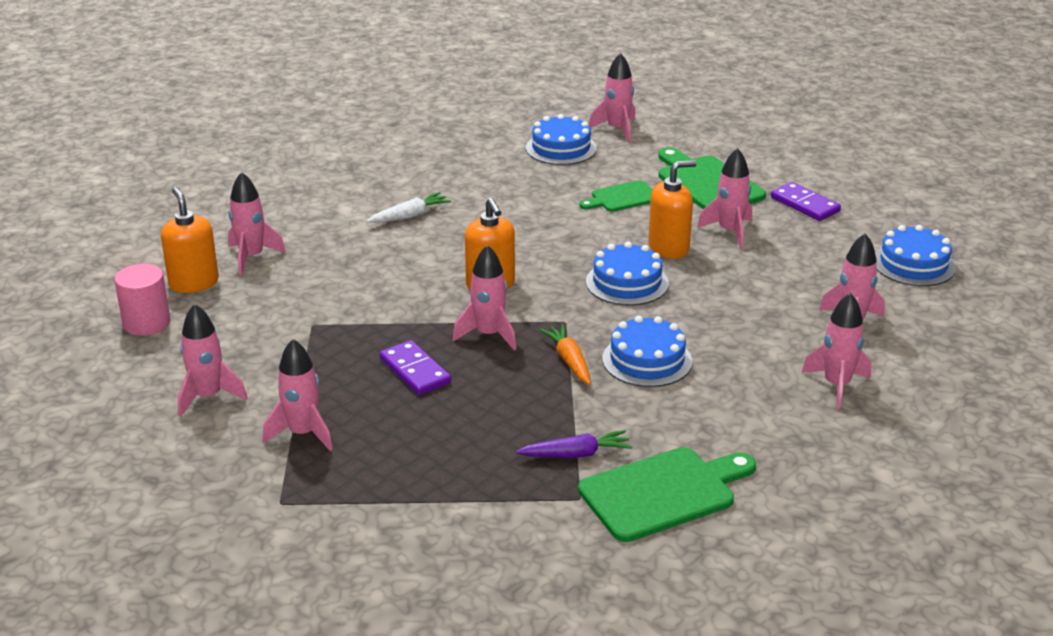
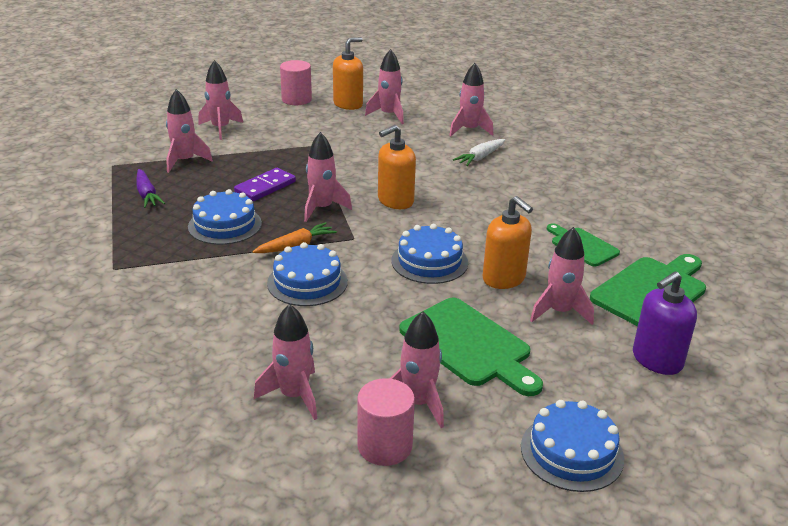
camera: 75 degrees right, 0 degrees up
white carrot [367,192,451,223] -> white carrot turned 90 degrees clockwise [453,139,505,166]
purple carrot [516,430,632,458] -> purple carrot moved to [136,169,165,208]
blue cake [526,114,597,165] -> blue cake moved to [188,189,262,245]
green cutting board [578,447,756,542] -> green cutting board moved to [399,298,543,396]
pink rocket [589,53,635,143] -> pink rocket moved to [449,63,493,137]
purple domino [771,182,841,221] -> purple soap dispenser [633,271,697,375]
none -> pink cylinder [357,378,415,466]

